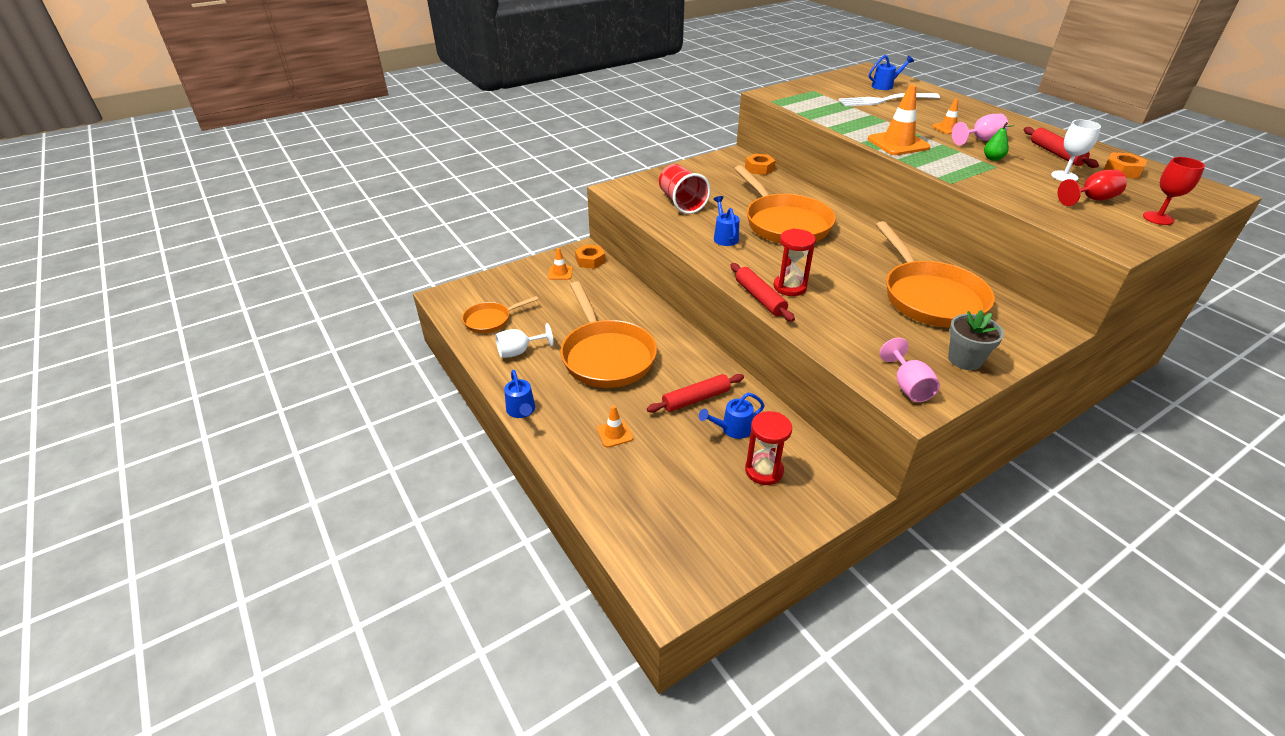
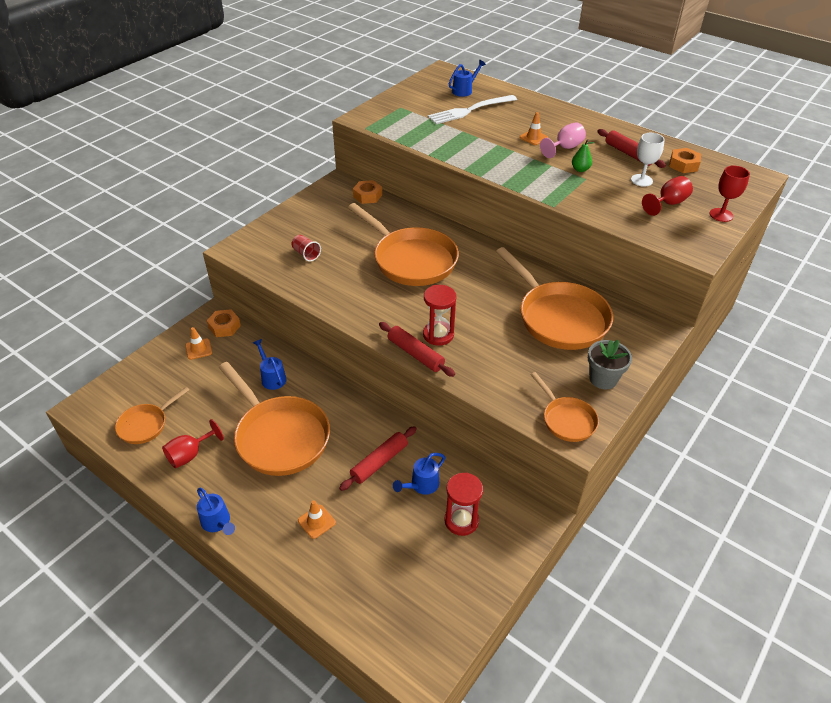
camera: 20 degrees left, 5 degrees up
white goblet [495,323,554,358] -> red goblet [162,419,224,468]
red cup [659,164,711,214] -> red cup [292,235,321,262], size x0.53
blue watering can [714,196,739,246] -> blue watering can moved to [253,339,287,390]
orange traffic cone [868,85,930,155] -> none
pink goblet [880,338,940,402] -> orange pan [531,372,599,442]

